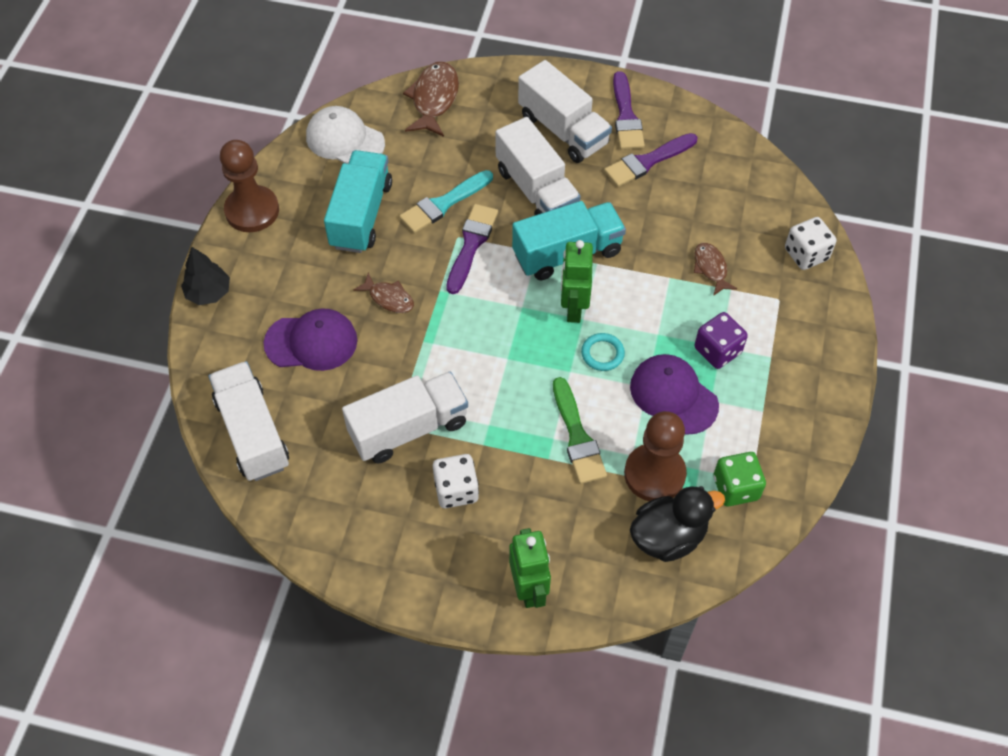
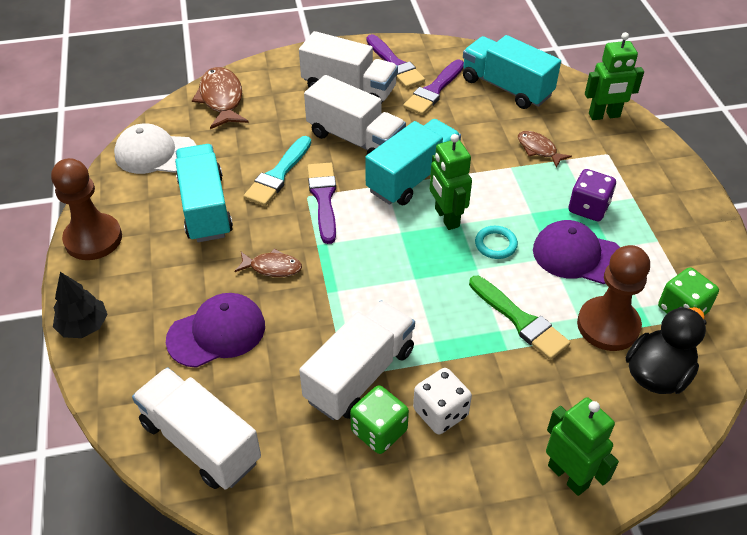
camera: 25 degrees left, 10 degrees down
white dice [785,217,837,270] -> green robot [585,32,644,120]
none -> green dice [350,385,409,454]
none -> turquoise truck [463,35,561,109]

